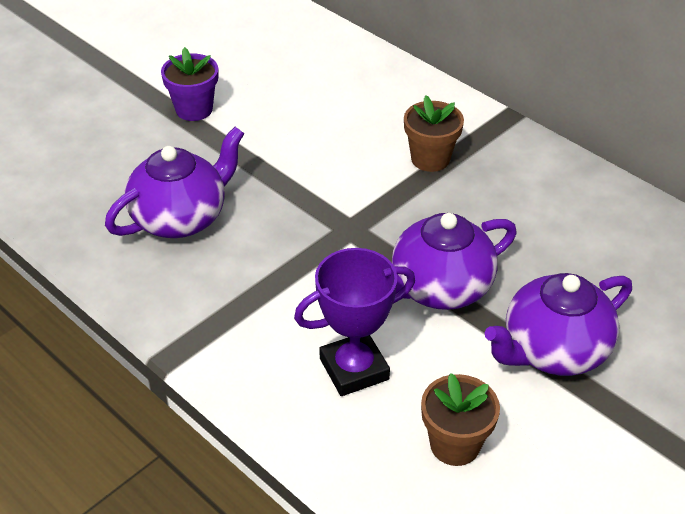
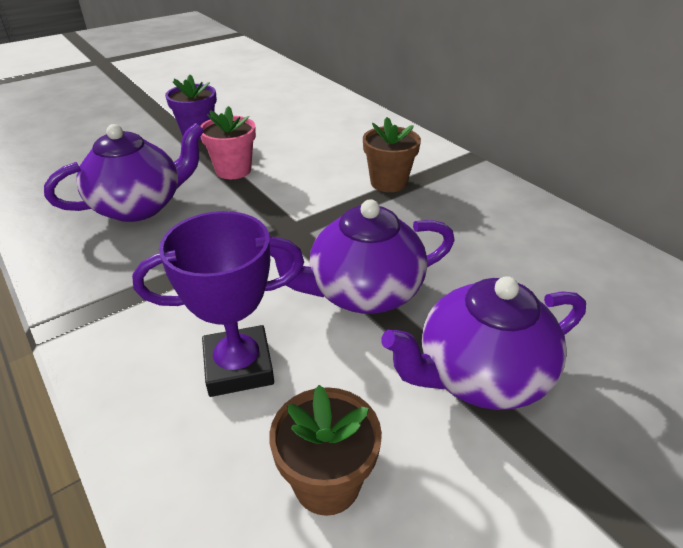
camera: 10 degrees right, 5 degrees down
none -> pink flower pot [200,106,256,179]

